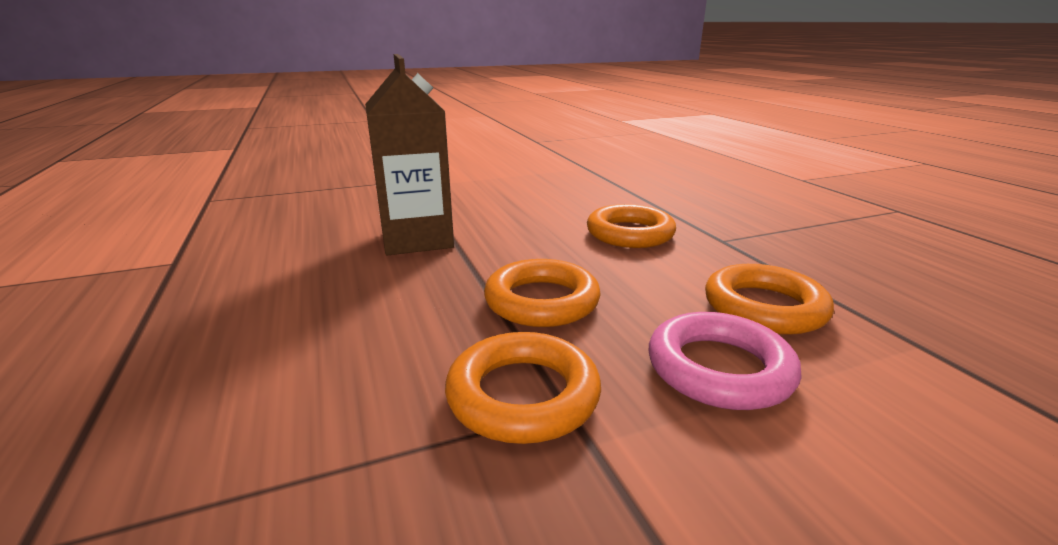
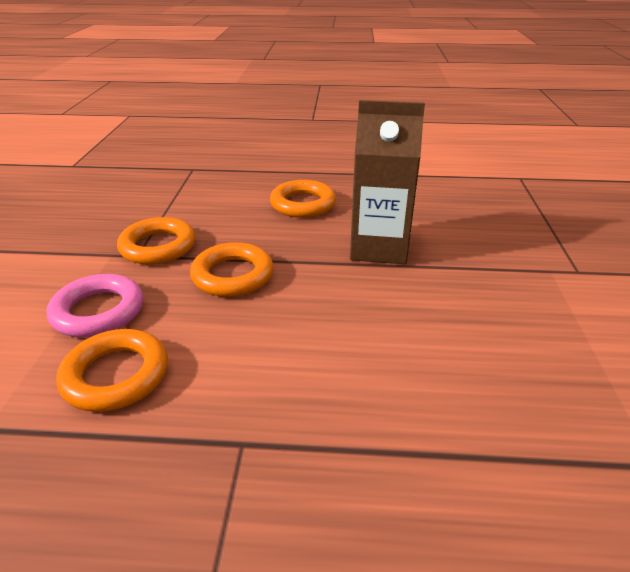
camera: 115 degrees right, 10 degrees up
orange ring [587,204,676,248] -> orange ring moved to [270,180,336,218]

